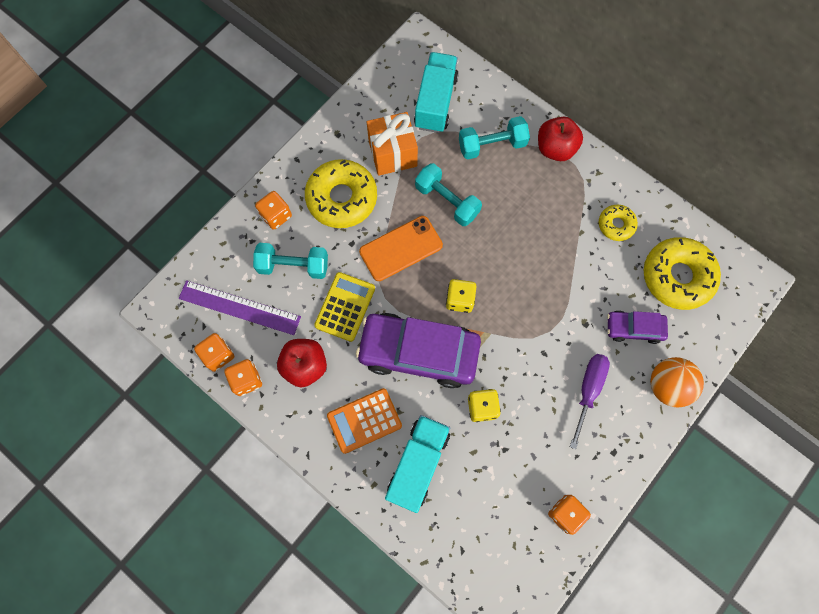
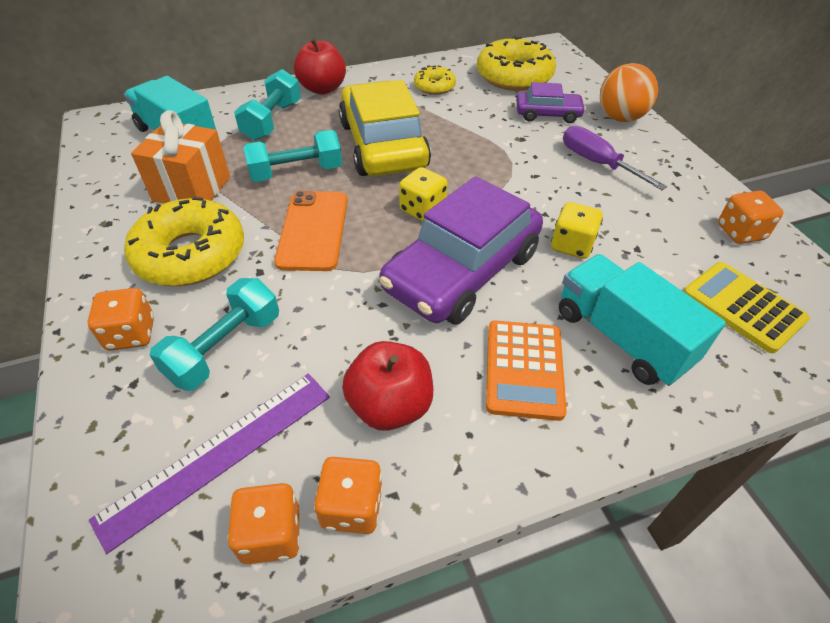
camera: 60 degrees left, 25 degrees down
yellow calculator [314,272,375,342] -> yellow calculator moved to [683,262,810,353]
purple car [607,311,668,344] -> purple car turned 120 degrees counterclockwise [516,82,586,123]
none -> yellow car [339,80,431,176]

